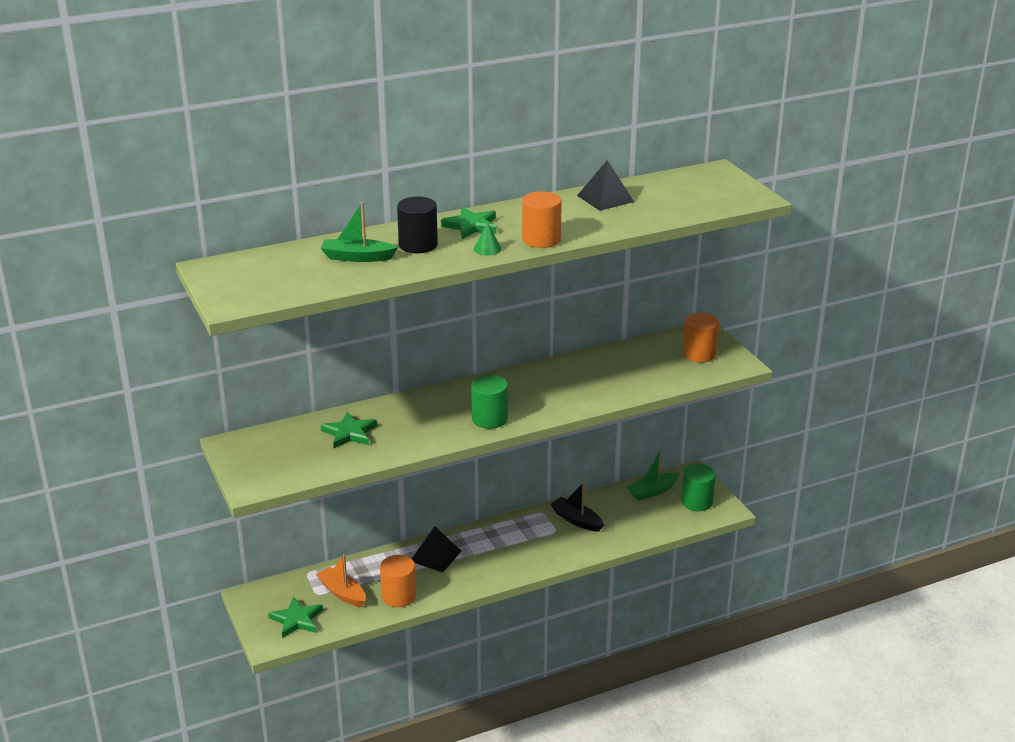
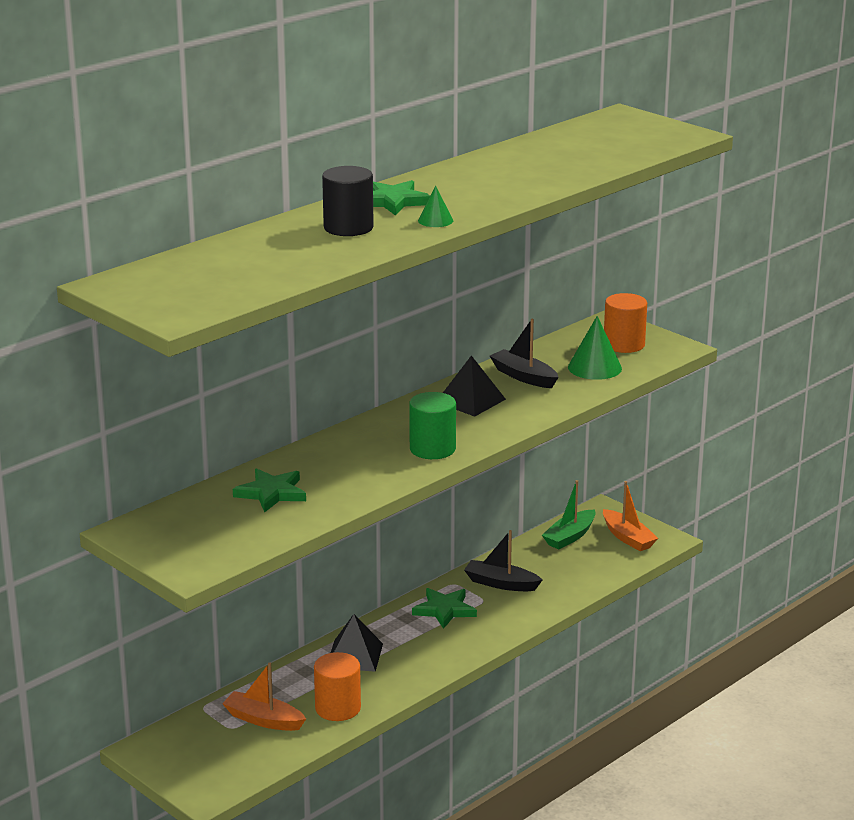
camera: 20 degrees left, 5 degrees down
green star [268,597,323,638] -> green star moved to [412,588,477,629]
green boat [320,202,398,262] -> none
orange cylinder [522,191,562,248] -> none
black pyramid [577,160,634,211] -> black pyramid moved to [443,355,506,417]
green cylinder [681,464,716,511] -> orange boat [603,481,658,551]
none -> black boat [490,319,559,388]
none -> green cone [568,316,622,380]

